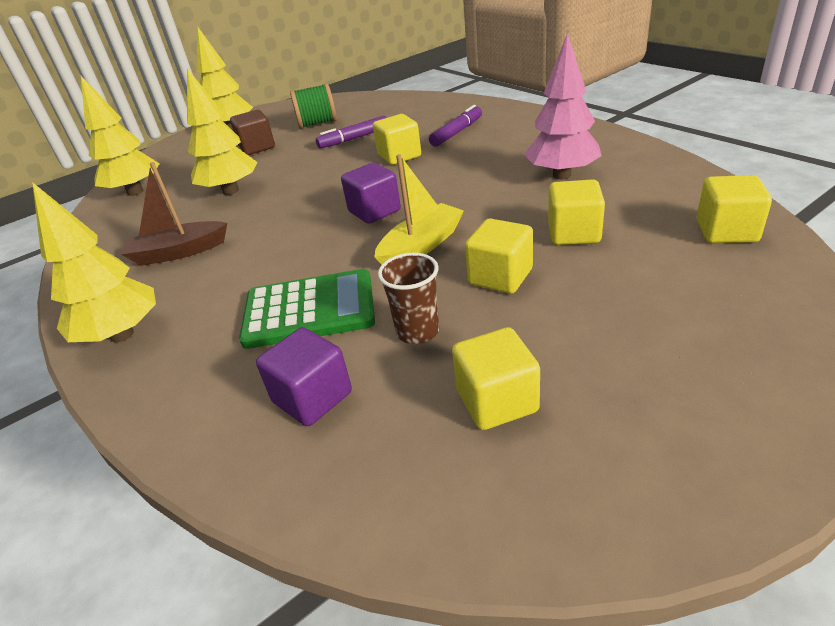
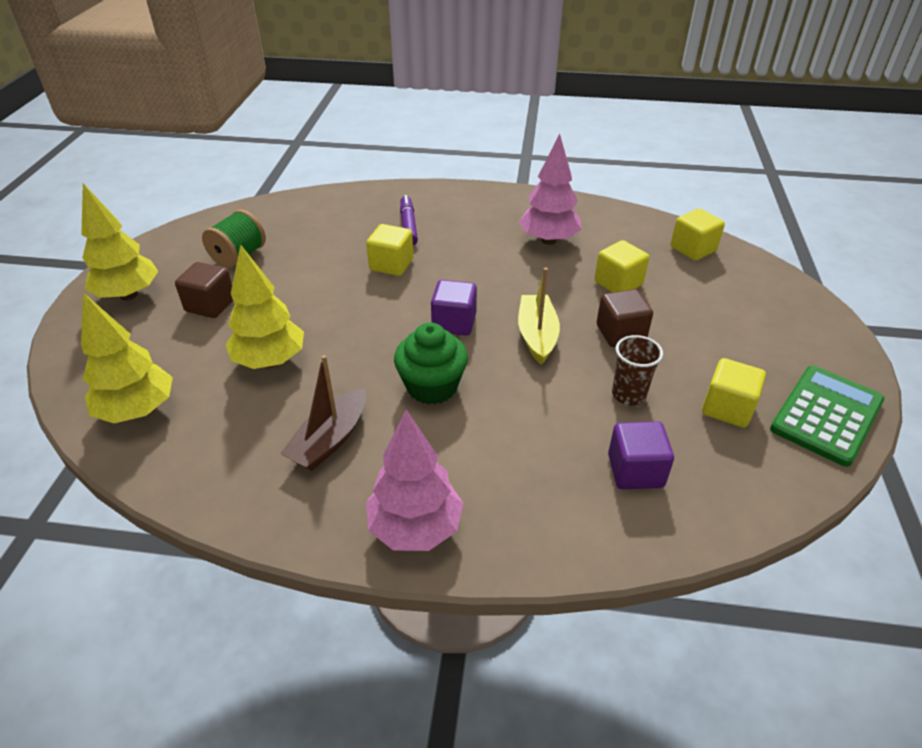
camera: 50 degrees left, 5 degrees up
yellow tree [32,182,156,342] -> pink tree [366,410,463,551]
green calculator [239,269,375,349] -> green calculator moved to [770,366,884,467]
purple marker [316,116,387,148] -> none
yellow cube [465,218,533,294] -> brown cube [597,289,653,347]
none -> green cupcake [394,323,468,405]

